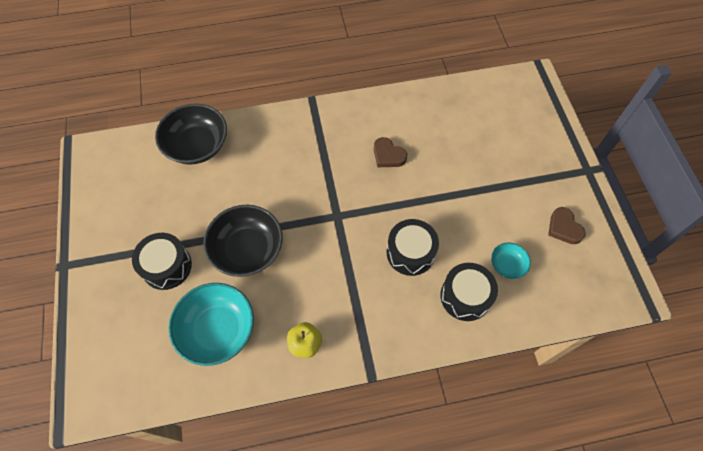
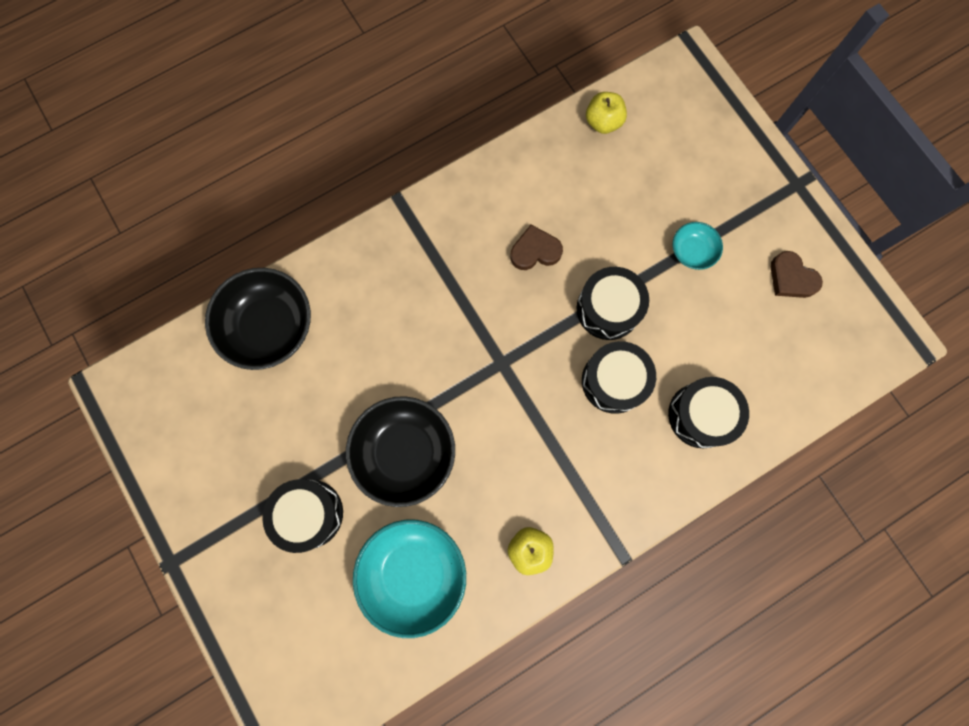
camera: 20 degrees left, 15 degrees up
brown heart [374,137,407,167] -> brown heart turned 150 degrees clockwise [510,225,563,270]
turquoise bowl [491,242,531,279] -> turquoise bowl moved to [672,222,723,270]
none -> black drum [577,267,649,340]
none -> yellow apple [586,92,627,134]

